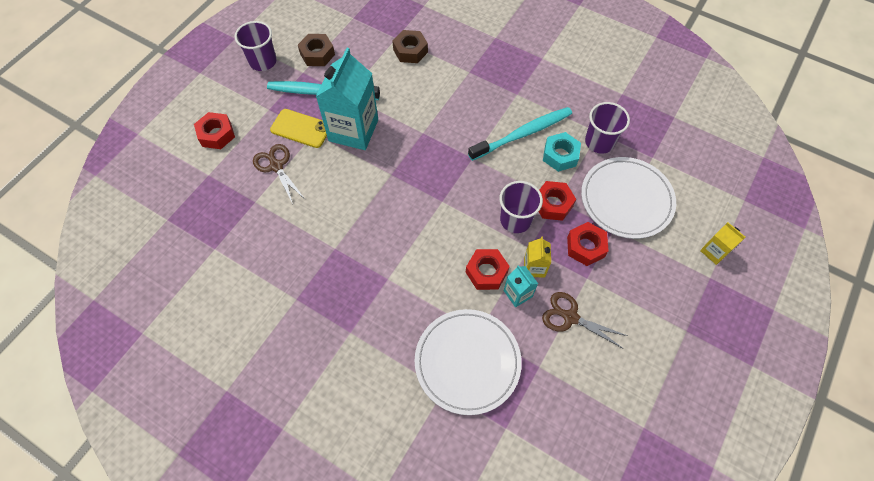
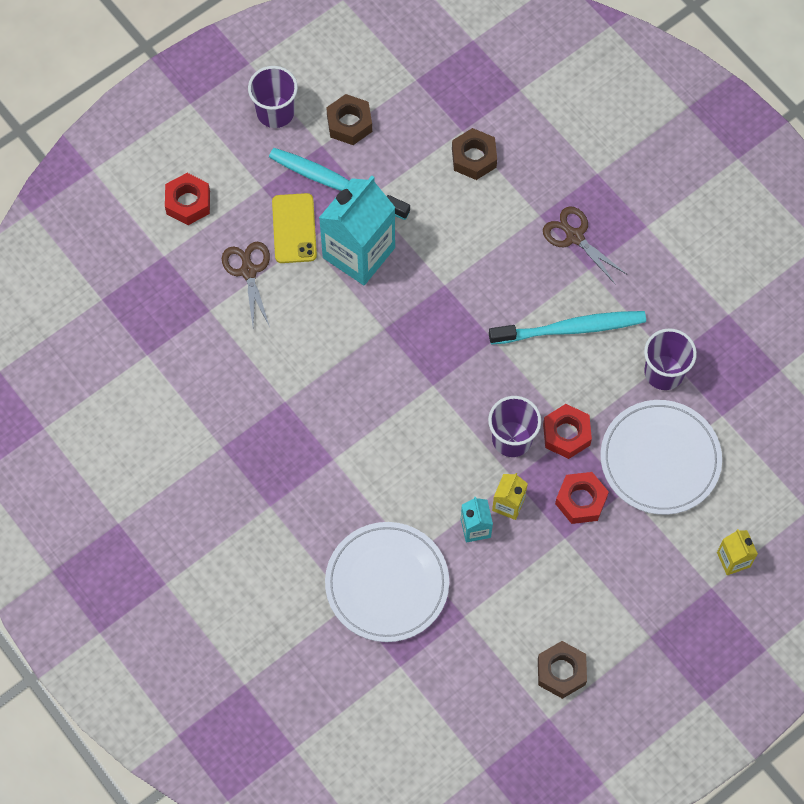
camera: 20 degrees right, 5 degrees up
yellow phone [270,109,327,148] -> yellow phone turned 45 degrees clockwise [272,193,317,263]
red nut [465,249,510,290] -> none
brown scissors [542,292,627,349] -> brown scissors moved to [543,206,626,284]
turquoise nut [543,132,581,172] -> none
none -> brown nut [538,641,587,699]

